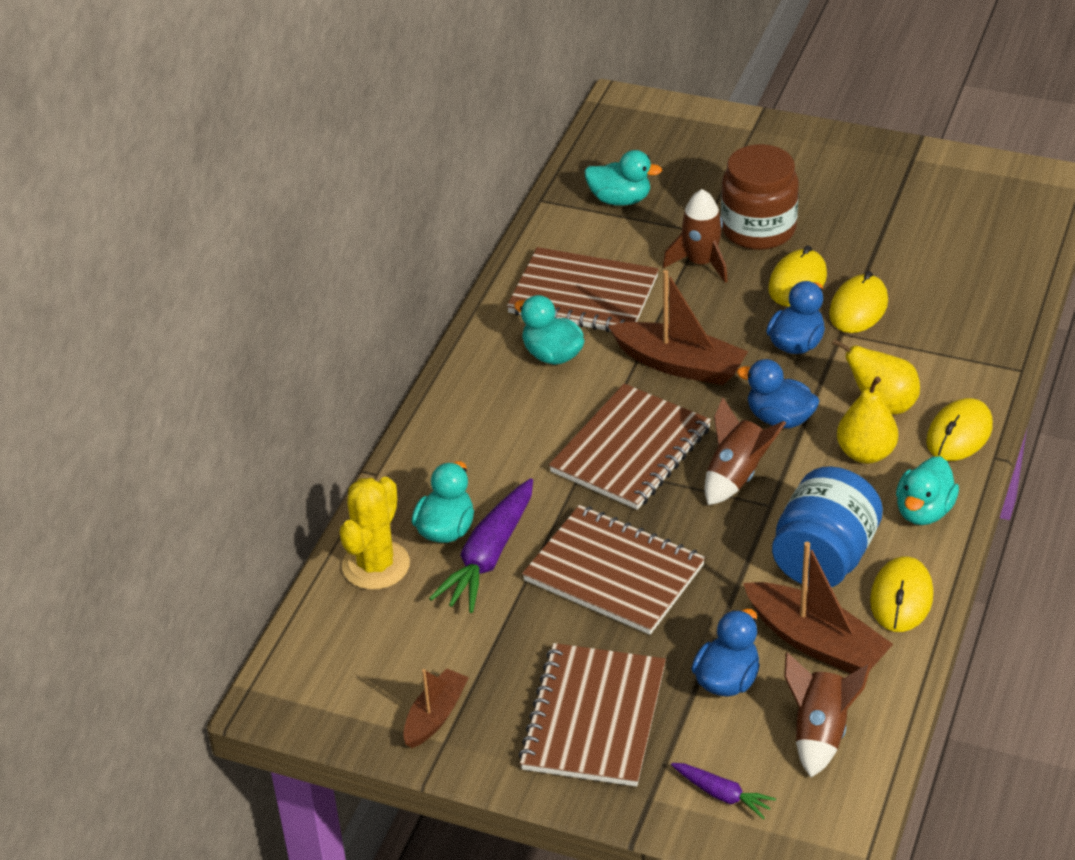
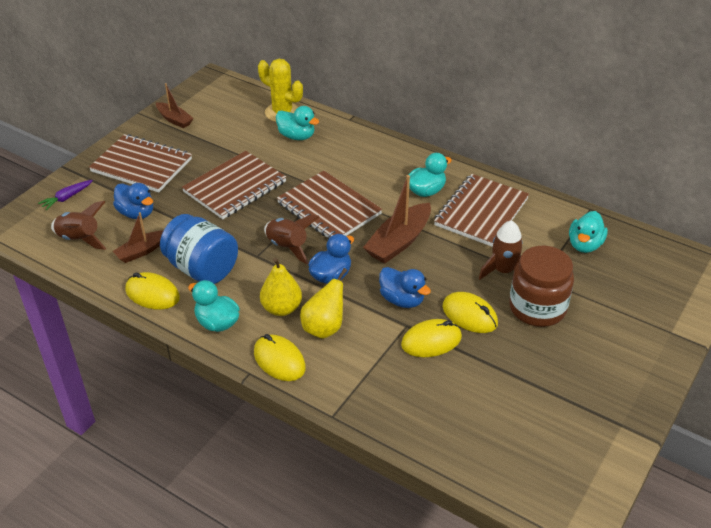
camera: 100 degrees right, 0 degrees up
purple carrot [429,478,533,613] -> none
brown boat [743,542,893,674] -> brown boat [113,212,164,263], size x0.61
yellow mouse [829,271,888,333] -> yellow mouse turned 60 degrees counterclockwise [401,319,462,357]

